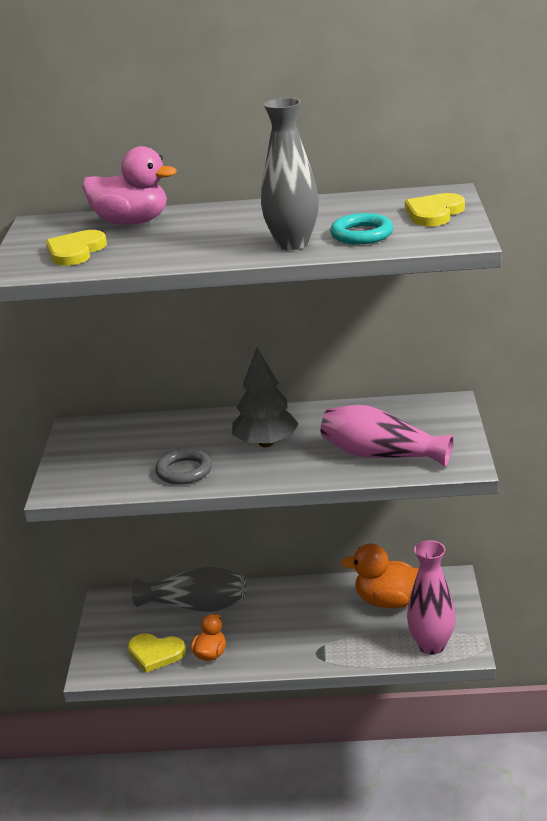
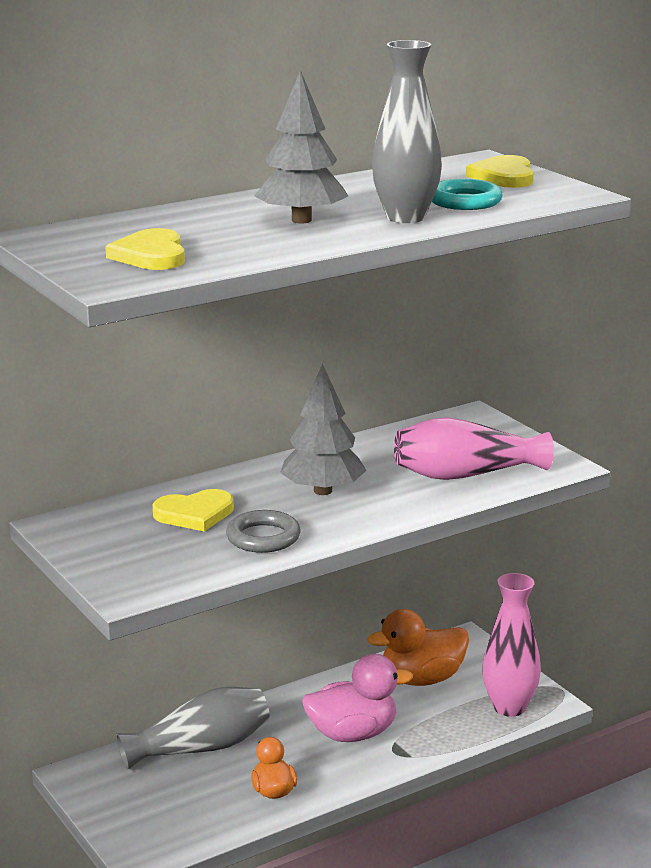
camera: 35 degrees left, 5 degrees down
pink duck [82,146,177,225] -> pink duck moved to [302,654,413,742]
yellow heart [128,634,186,673] -> yellow heart moved to [153,489,234,531]
none -> grey tree [254,70,348,223]

